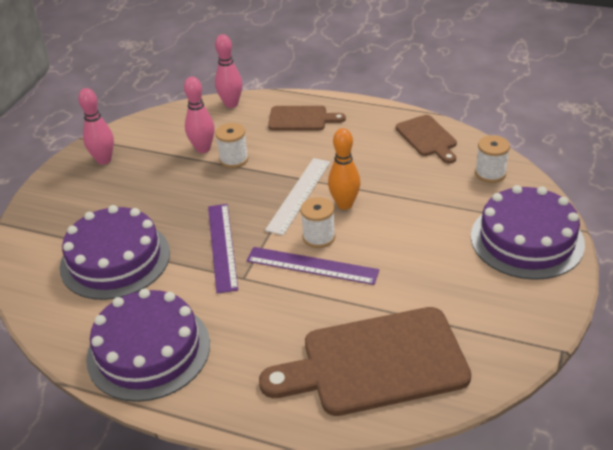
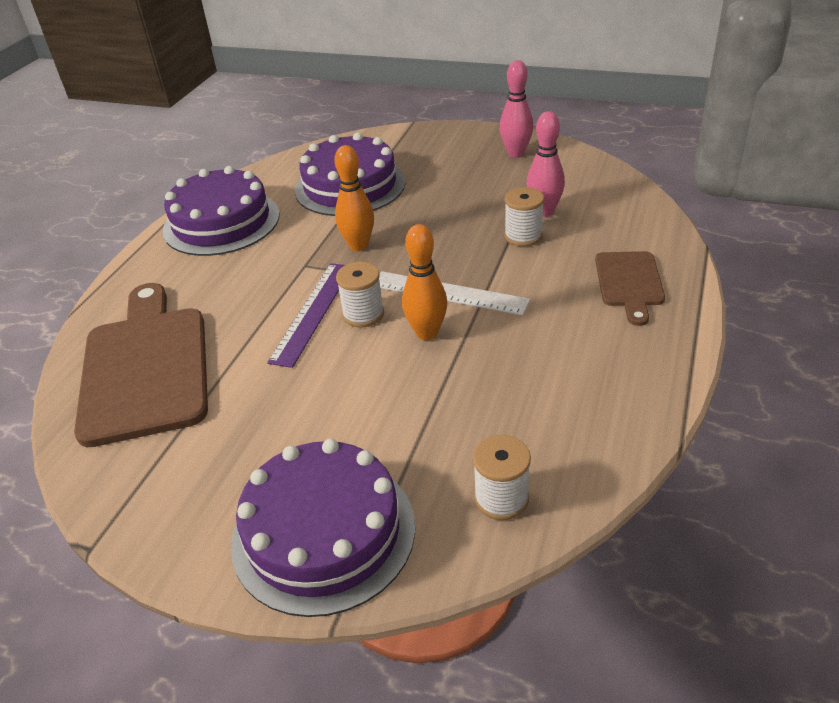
camera: 90 degrees right, 0 degrees up
purple ruler [208,204,238,294] -> orange bowling pin [334,145,374,251]
pink bowling pin [215,34,242,108] -> none
brown cutting board [396,115,457,163] -> none

